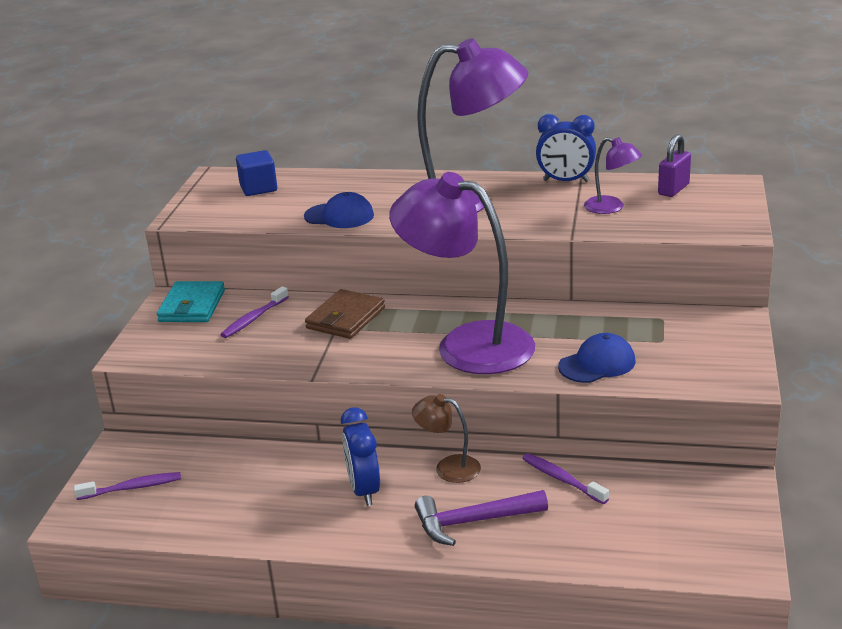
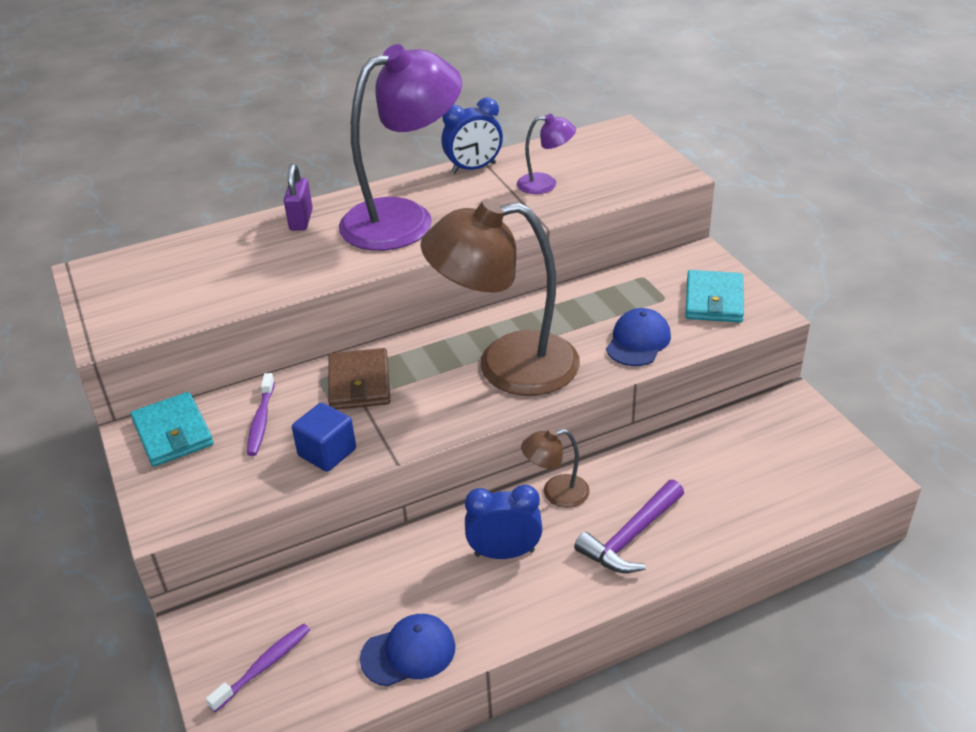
camera: 35 degrees left, 10 degrees up
blue cube [236,150,277,196] -> blue cube moved to [292,402,356,472]
blue cap [304,192,374,228] -> blue cap moved to [360,614,455,686]
blue clock [341,407,380,506] -> blue clock turned 135 degrees clockwise [465,485,543,559]
purple lamp [389,172,535,374] -> brown lamp [421,199,580,396]
purple toothbrush [522,453,609,504] -> none
purple padlock [658,134,691,197] -> purple padlock moved to [284,164,313,231]
none -> turquoise wallet [685,270,744,323]

